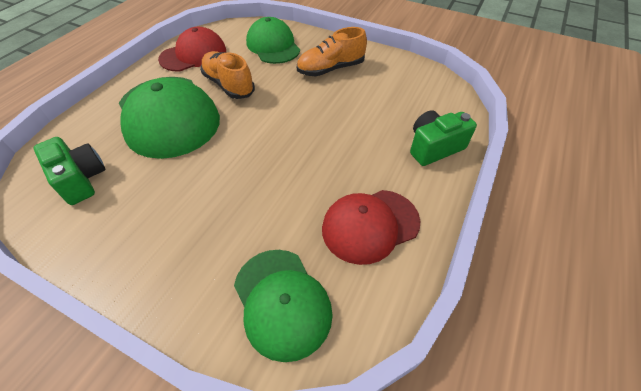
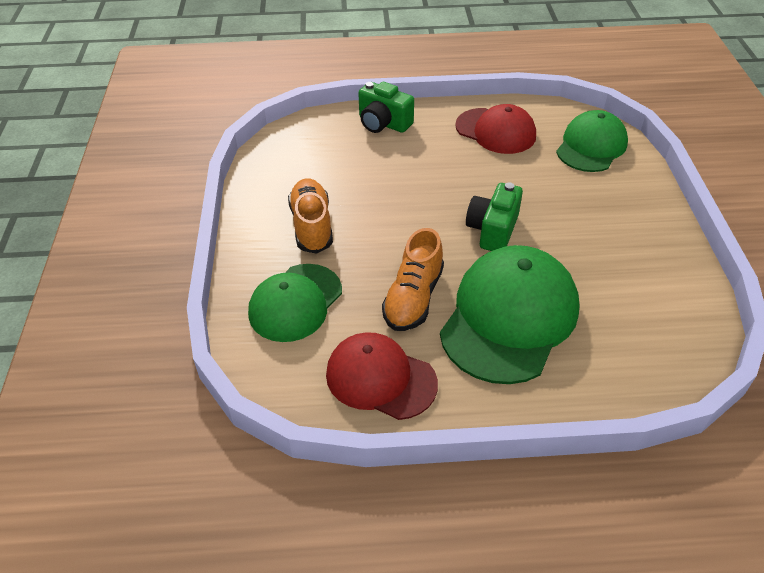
camera: 120 degrees left, 5 degrees down
green camera [33,137,106,205] -> green camera moved to [466,182,523,251]
orange shoe [297,27,367,76] -> orange shoe turned 135 degrees counterclockwise [288,178,333,254]

